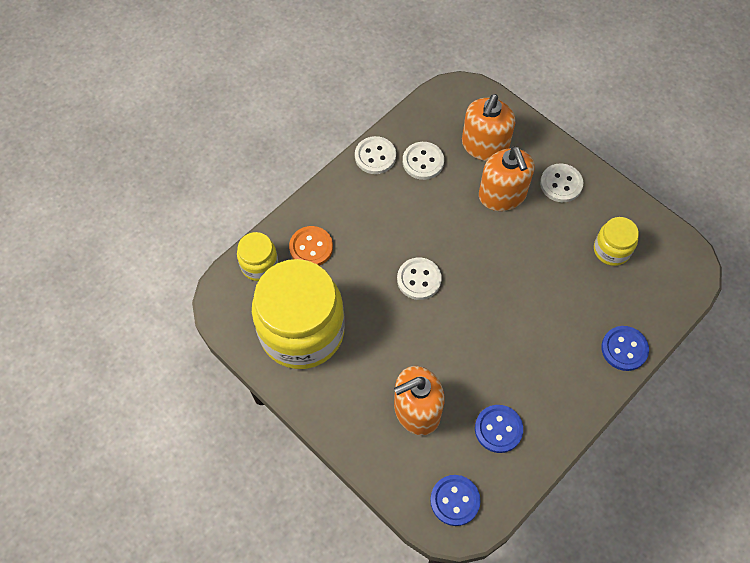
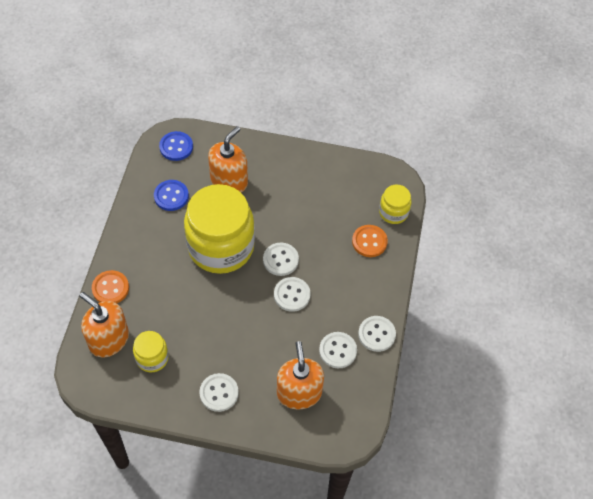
camera: 145 degrees right, 5 degrees down
yellow jar [252,259,345,369] -> yellow jar moved to [184,184,255,274]
orange soap dispenser [479,146,534,211] -> orange soap dispenser moved to [79,292,129,357]
blue button [601,326,649,371] -> orange button [92,270,129,303]
none -> white button [274,277,310,312]

